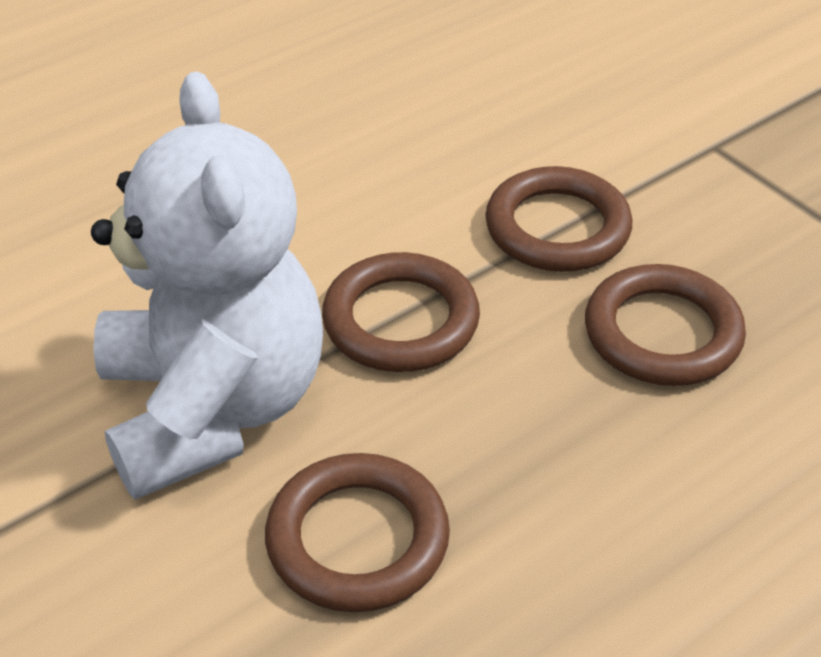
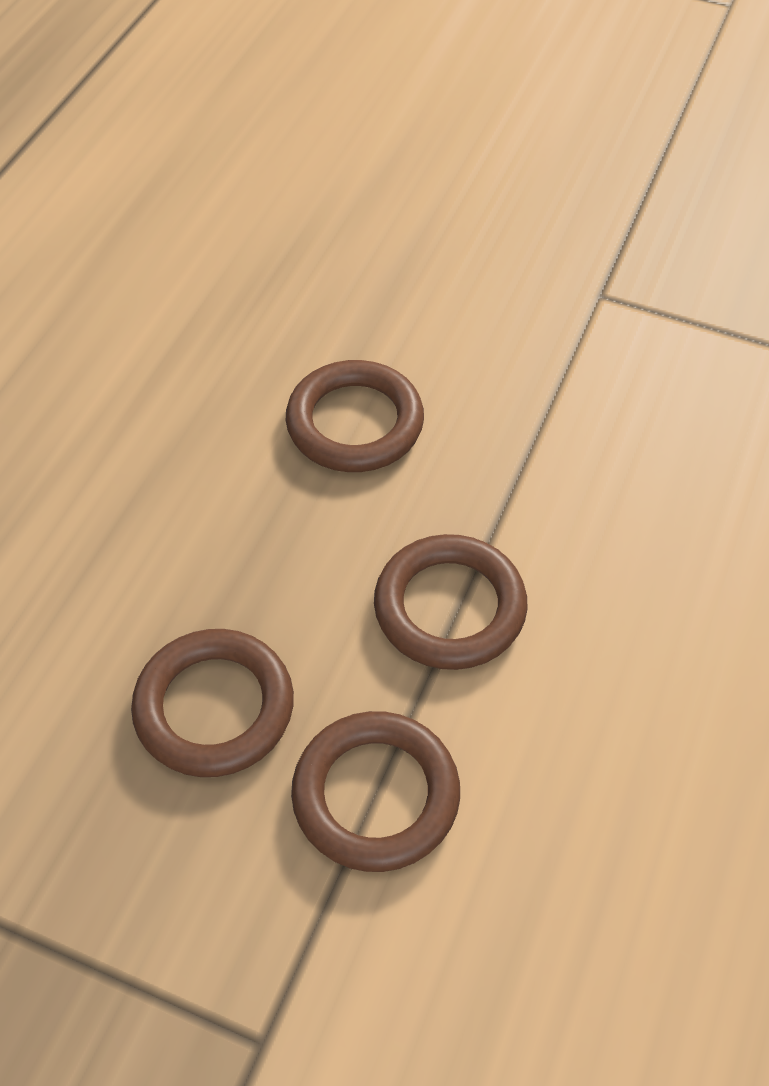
camera: 150 degrees right, 10 degrees up
white teddy bear [91,71,323,500] -> none

